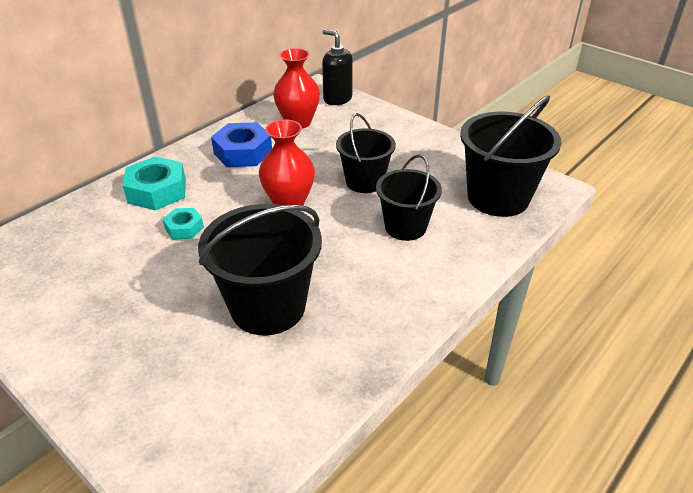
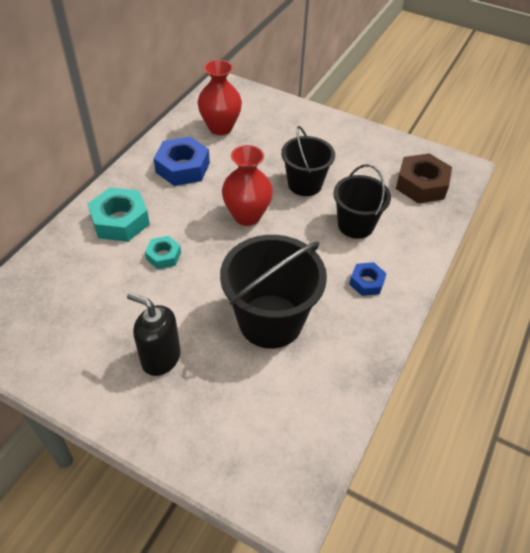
camera: 15 degrees left, 10 degrees up
black soap dispenser [322,29,353,105] -> black soap dispenser moved to [127,292,181,376]
black bucket [460,95,561,217] -> brown nut [396,153,452,203]
none -> blue nut [349,262,387,296]

